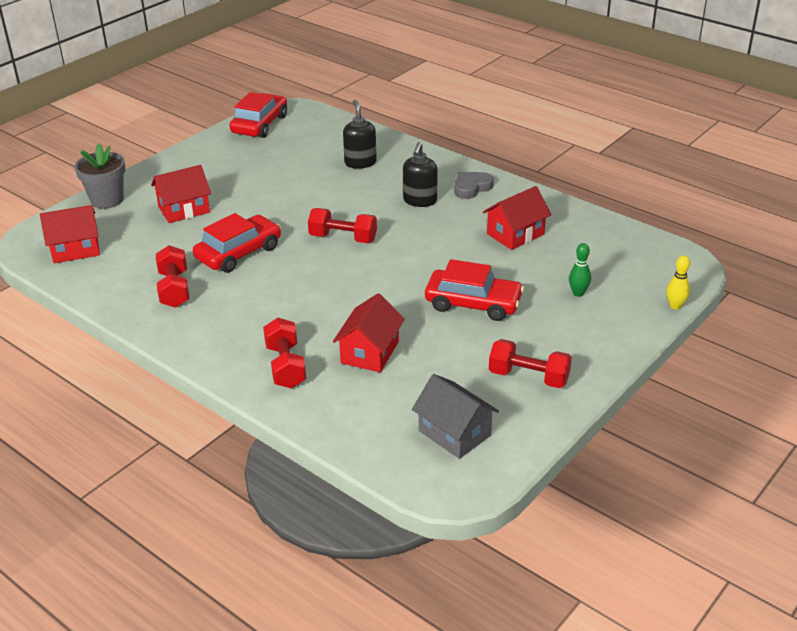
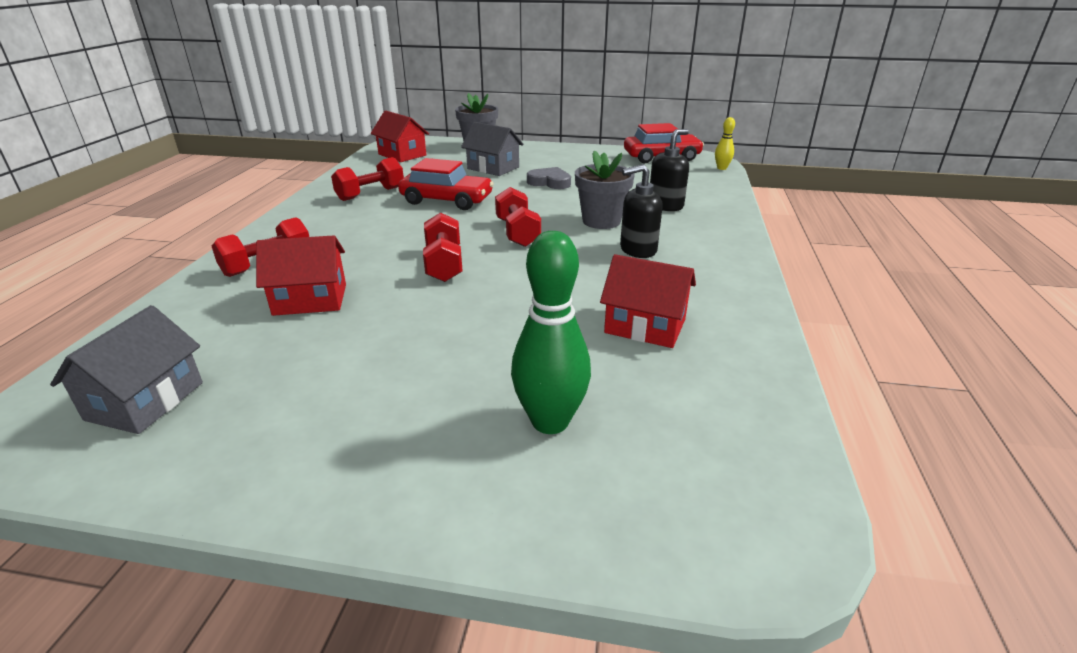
camera: 60 degrees right, 5 degrees down
red house [151,165,211,223] -> grey house [461,122,523,176]
red car [425,259,524,321] -> none
grey heart [454,172,494,199] -> grey heart moved to [527,167,571,189]
red dumbbell [489,339,572,388] -> red dumbbell moved to [423,212,463,282]
green bowling pin [569,243,591,297] -> green bowling pin [511,231,591,434], size x1.94
yellow bowling pin [667,255,690,310] -> yellow bowling pin moved to [715,117,735,170]
none -> grey flower pot [575,150,635,229]

